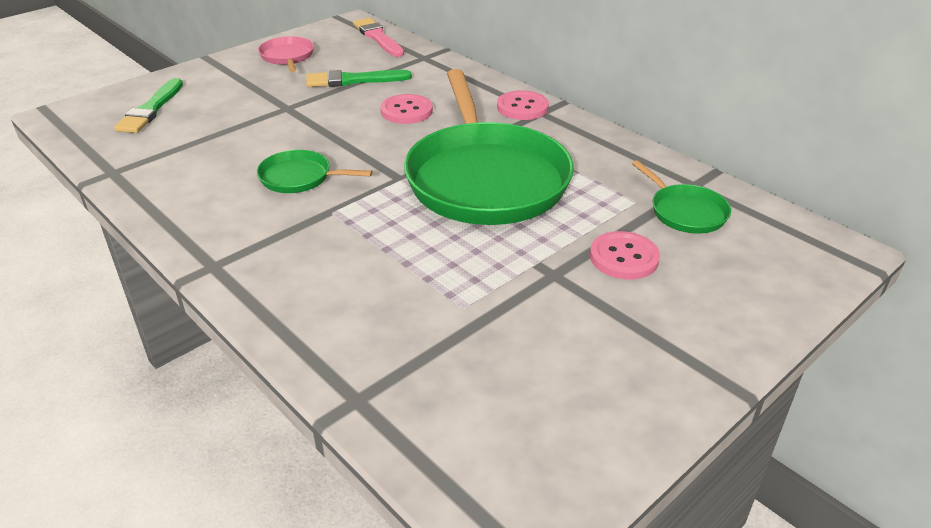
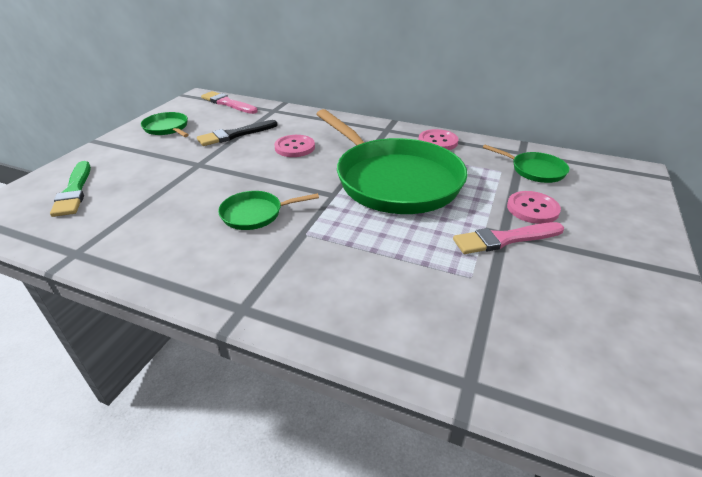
camera: 25 degrees left, 0 degrees up
pink pan [258,36,314,72] -> green pan [141,112,189,137]
green brush [306,70,412,87] -> black brush [197,120,277,146]
pink button [497,91,549,120] -> pink button moved to [418,129,459,150]
none -> pink brush [453,222,564,254]

